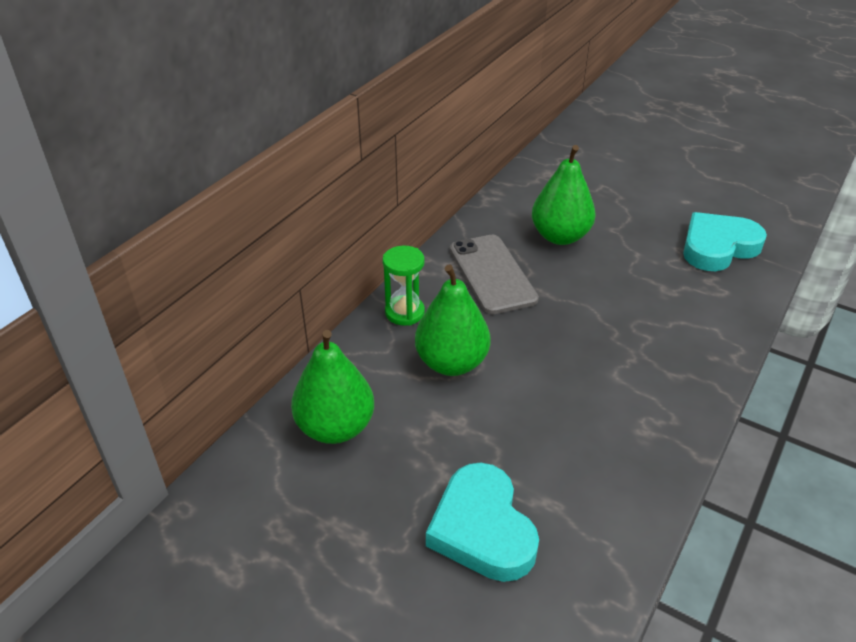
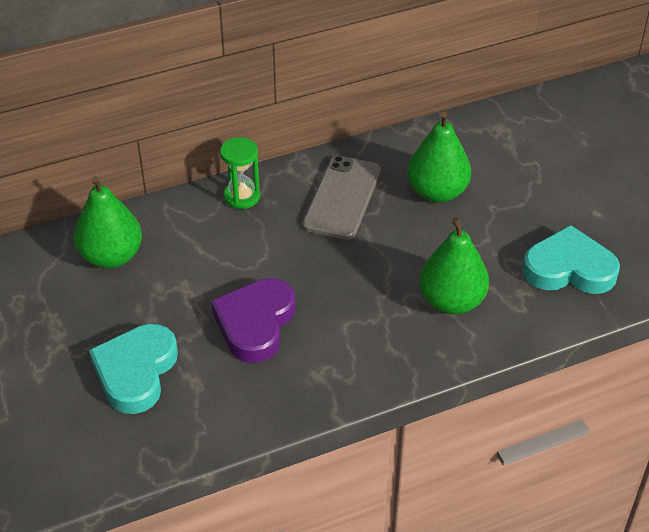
camera: 35 degrees right, 5 degrees up
green pear [415,264,491,376] -> green pear moved to [419,217,489,315]
none -> purple heart [211,278,295,363]

